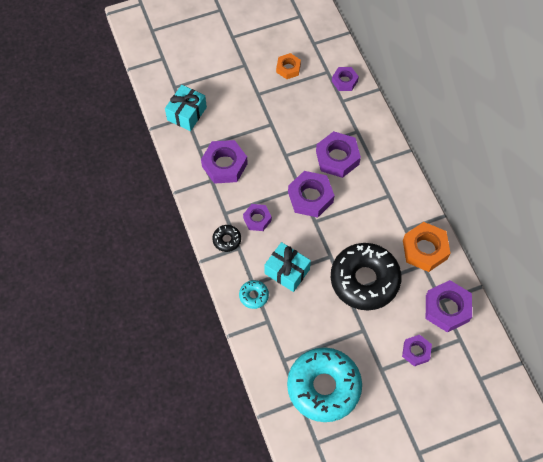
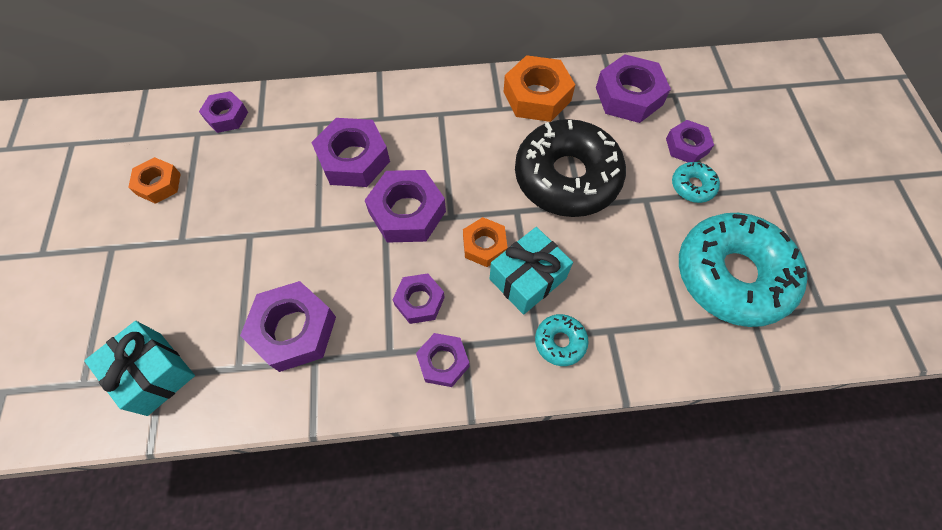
camera: 75 degrees left, 0 degrees up
black donut [212,225,241,252] -> purple nut [416,333,469,387]
none -> orange nut [463,217,508,267]
none -> turquoise donut [672,162,720,203]

